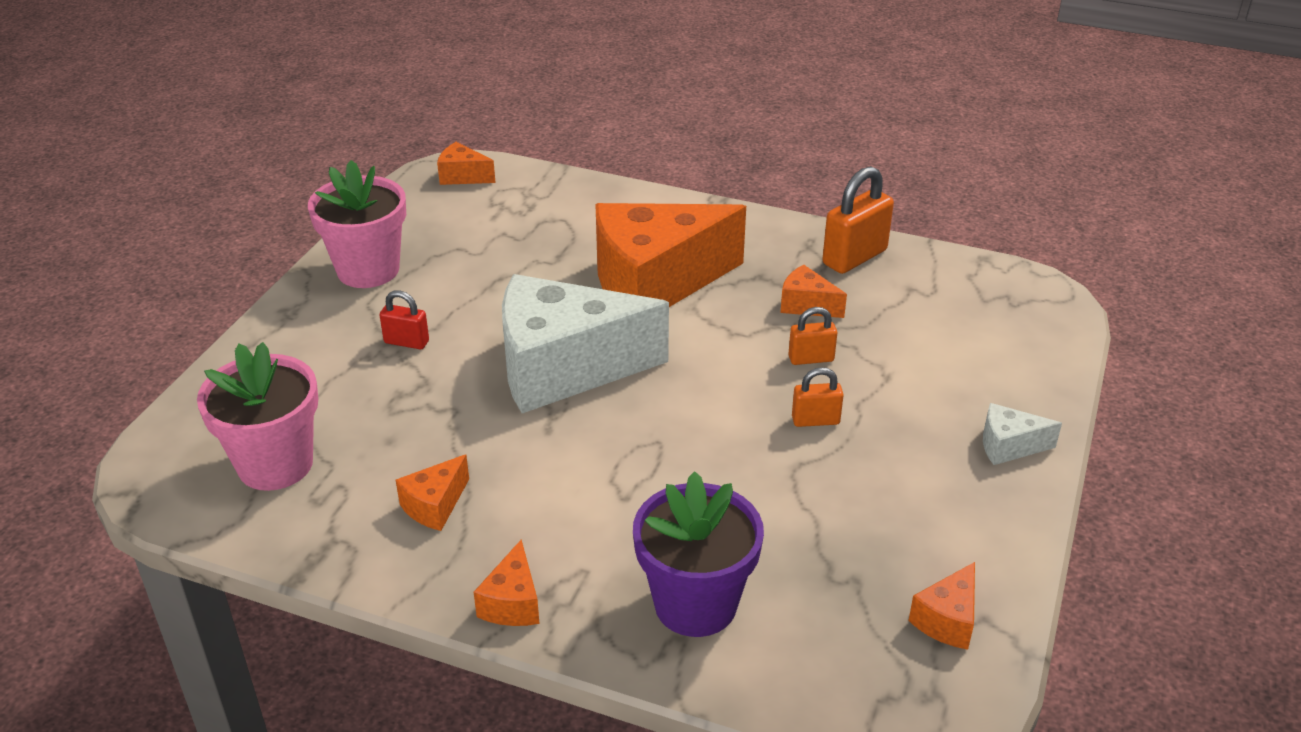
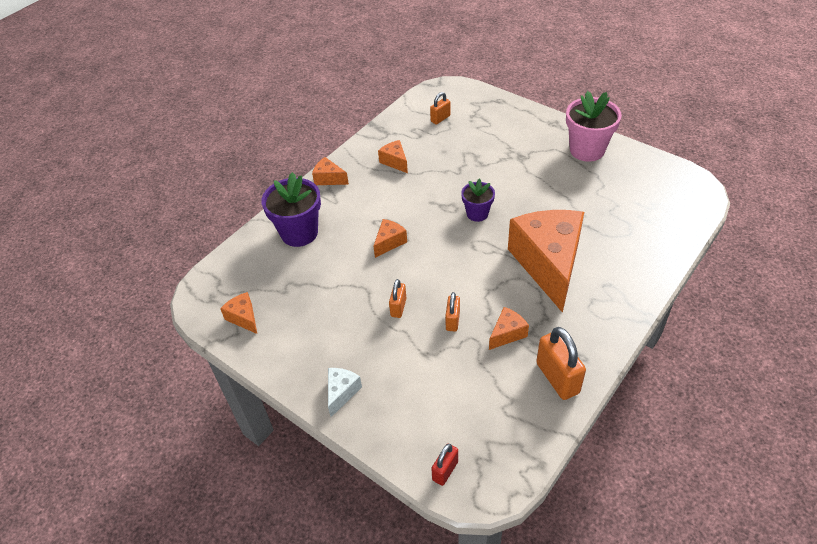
camera: 110 degrees right, 10 degrees up
pink flower pot [197,342,318,491] -> orange padlock [430,92,450,125]
red padlock [379,291,429,349] -> red padlock moved to [431,444,458,486]
orange cheese [437,142,496,185] -> orange cheese moved to [373,219,407,258]
white cheese [502,274,669,413] -> purple flower pot [461,179,495,222]

